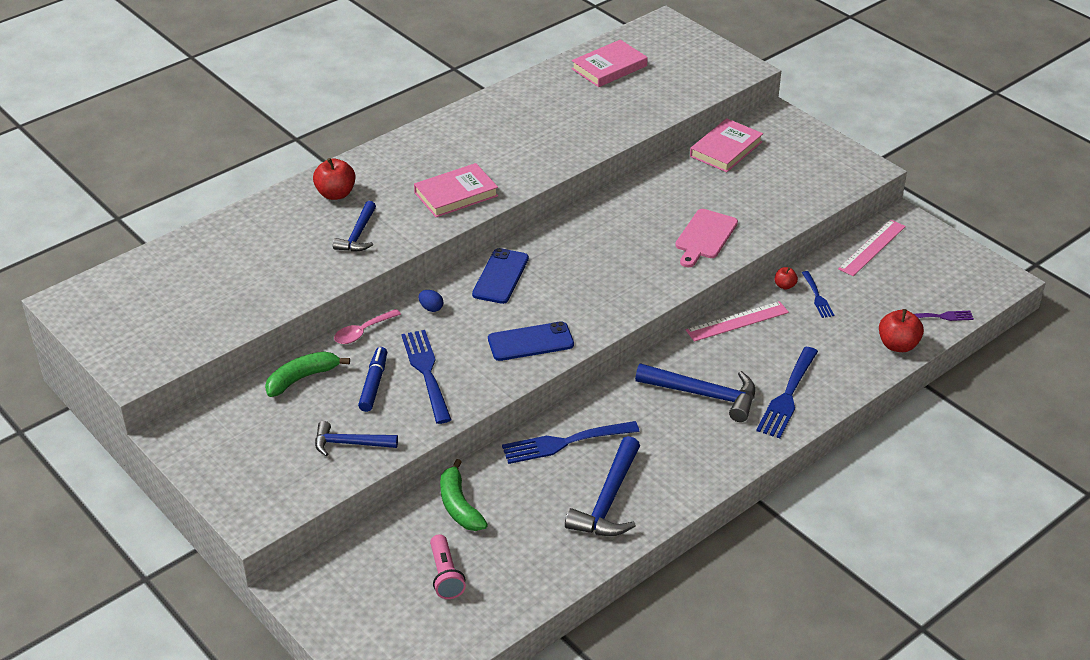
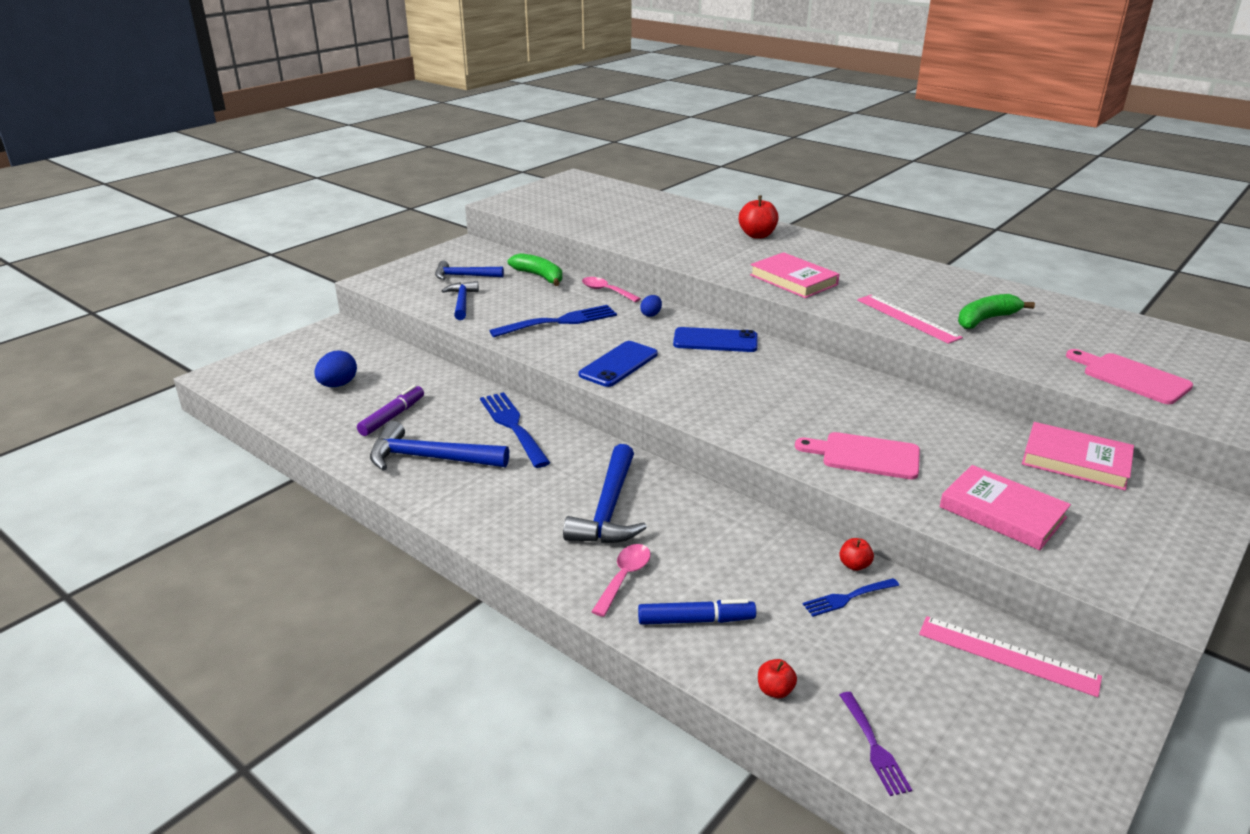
camera: 80 degrees right, 10 degrees down
blue hammer [333,201,376,252] -> blue hammer moved to [435,260,504,280]
blue marker [358,347,387,412] -> blue marker moved to [638,599,756,625]
pink flashlight [430,534,466,599] -> blue egg [314,350,357,387]
green banana [440,459,488,531] -> green banana moved to [958,294,1035,329]
blue phone [488,321,574,361] -> blue phone turned 60 degrees clockwise [579,341,658,387]
pink book [572,40,648,87] -> pink book moved to [939,465,1071,550]
pink ruler [686,301,789,342] -> pink ruler moved to [857,295,963,344]
blue fork [756,347,818,438] -> pink spoon [591,544,651,617]
red apple [879,309,924,352] -> red apple [758,659,797,698], size x0.55
none -> purple marker [357,385,424,436]
none -> pink cutting board [1066,349,1193,404]

